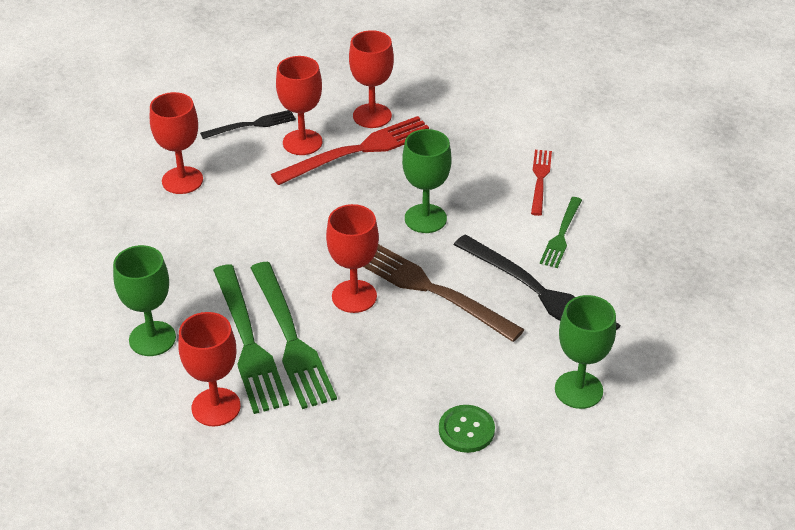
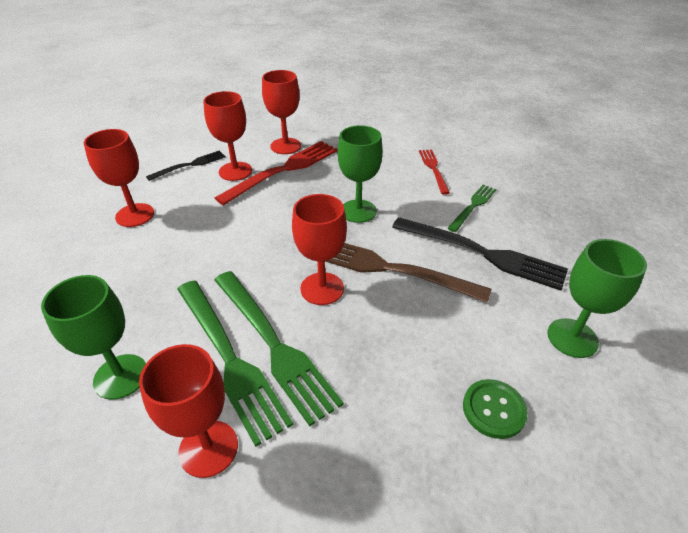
camera: 15 degrees left, 0 degrees up
green fork [540,197,582,268] -> green fork turned 150 degrees counterclockwise [448,185,497,232]

